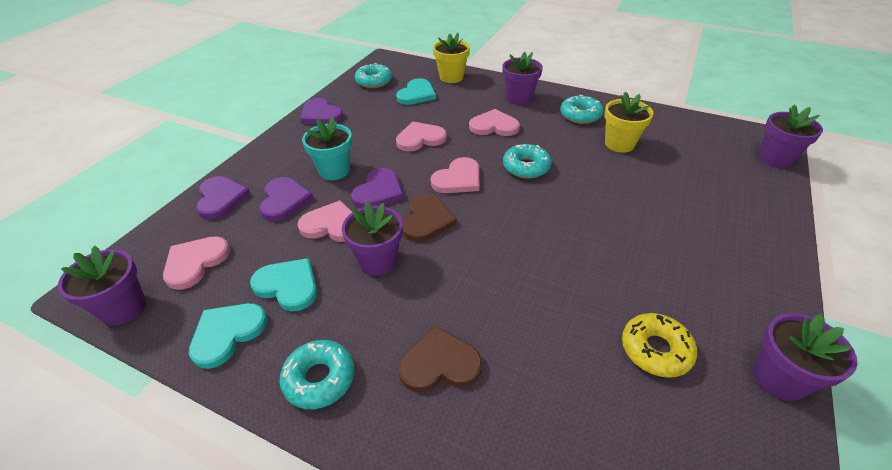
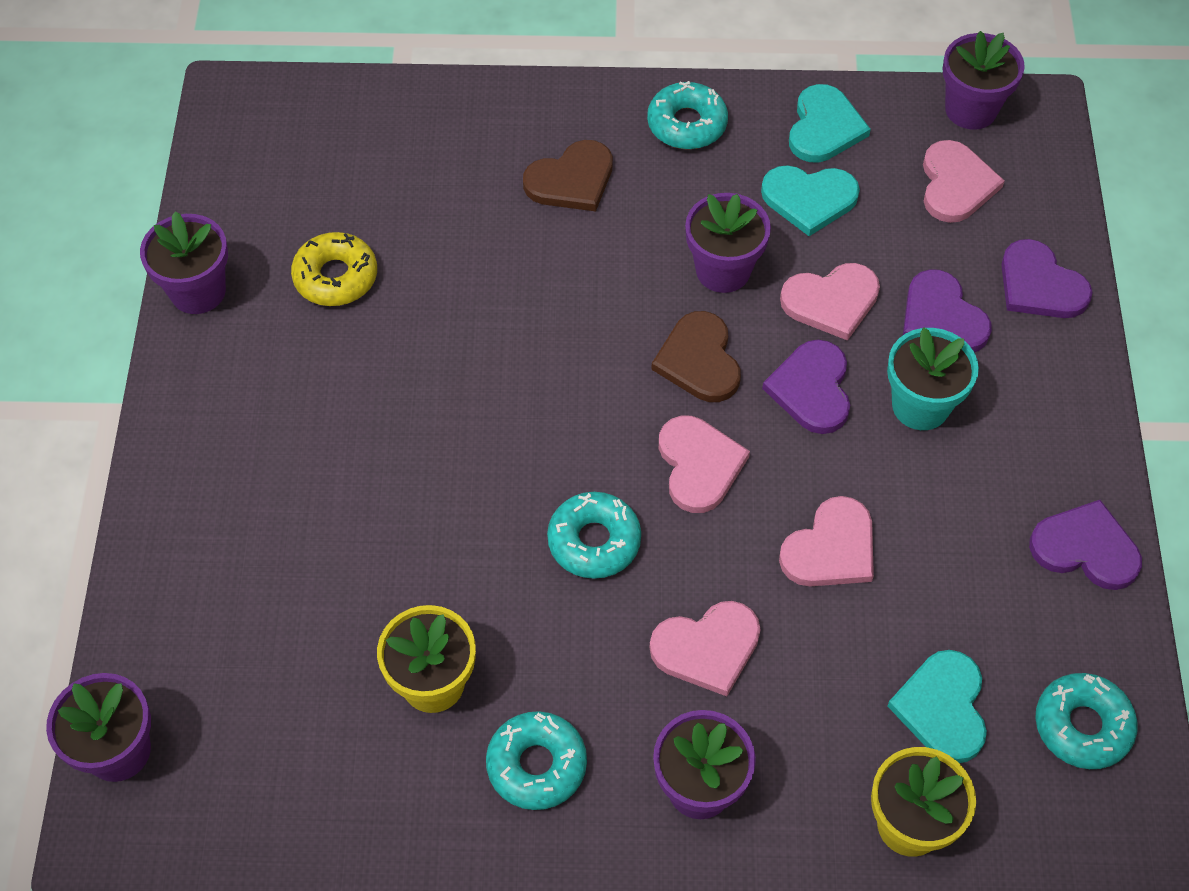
camera: 155 degrees right, 15 degrees up
pink heart [431,157,479,193] -> pink heart turned 150 degrees clockwise [659,416,750,513]

